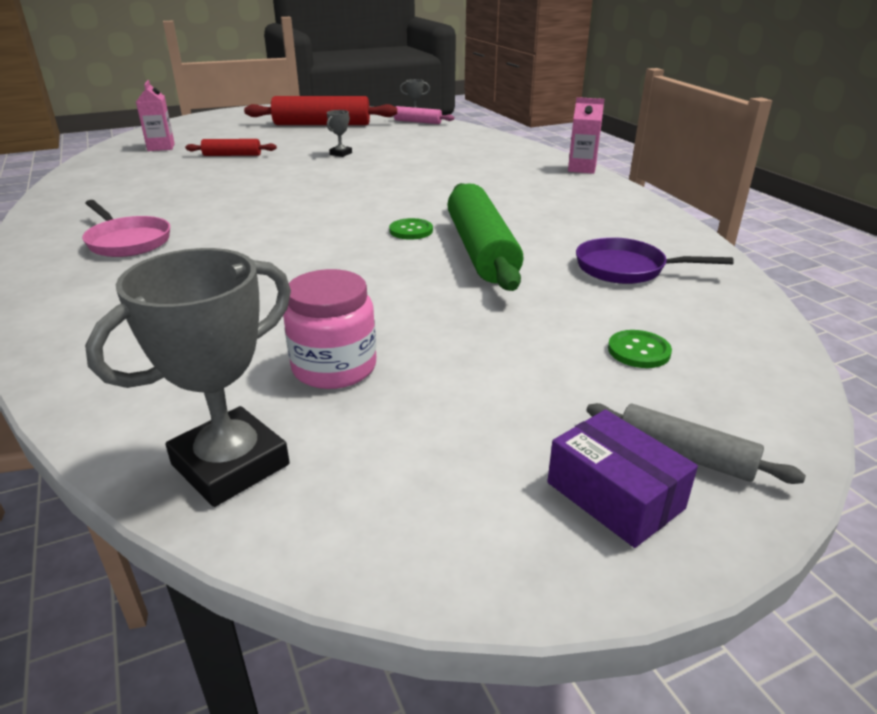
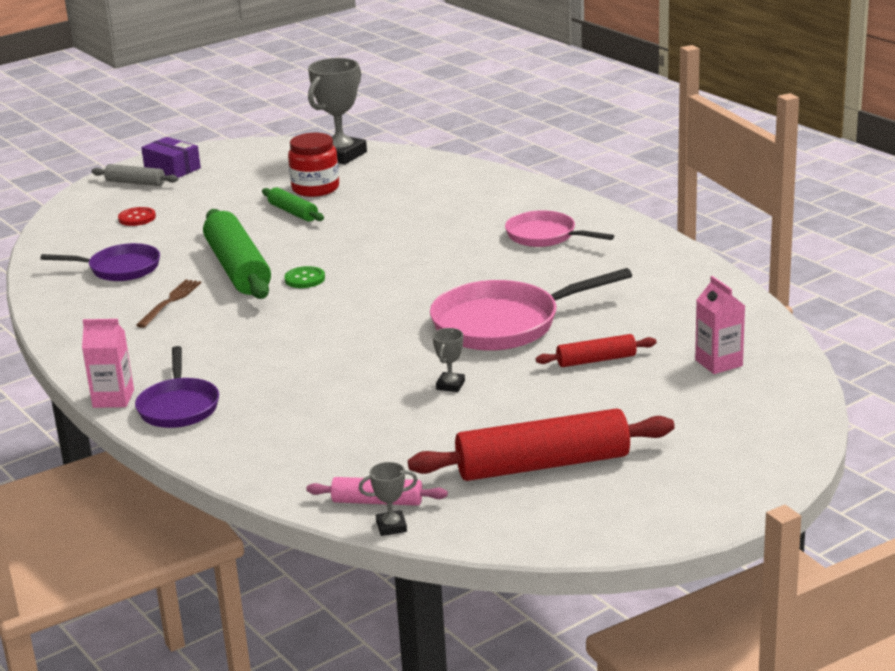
camera: 170 degrees right, 5 degrees down
pink jar [283,269,376,389] -> red jar [288,133,339,197]
green button [608,330,672,368] -> red button [118,207,156,226]
none -> purple pan [135,346,219,428]
none -> brown fork [136,279,201,328]
none -> green rolling pin [262,187,324,222]
none -> pink pan [430,268,632,351]

